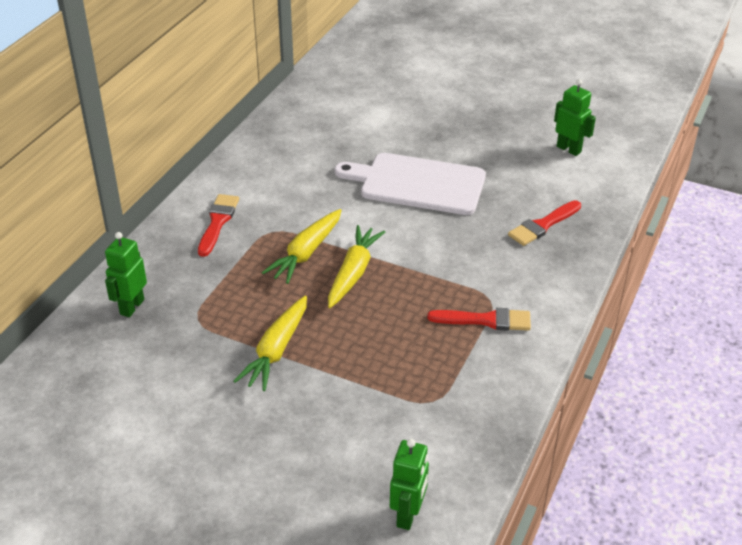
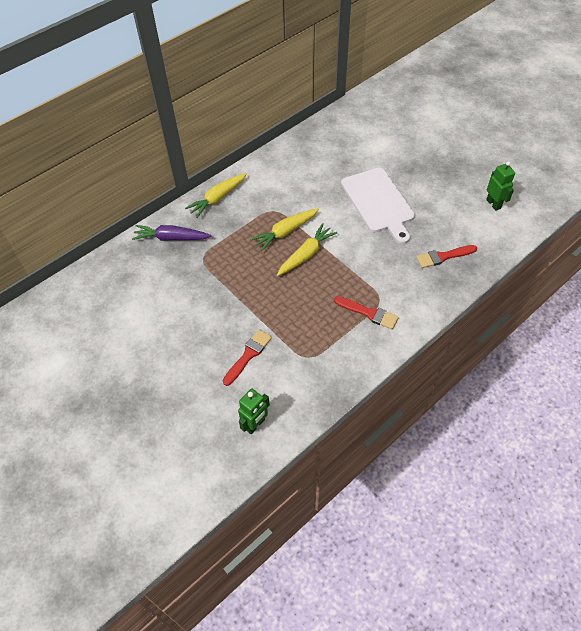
camera: 25 degrees right, 15 degrees up
green robot [105,232,147,317] -> purple carrot [132,225,211,241]
red brush [198,194,239,257] -> red brush moved to [223,330,272,386]
yellow carrot [233,296,307,391] -> yellow carrot moved to [185,173,247,218]
white cutting board [335,153,486,215] -> white cutting board turned 150 degrees counterclockwise [341,168,415,244]

